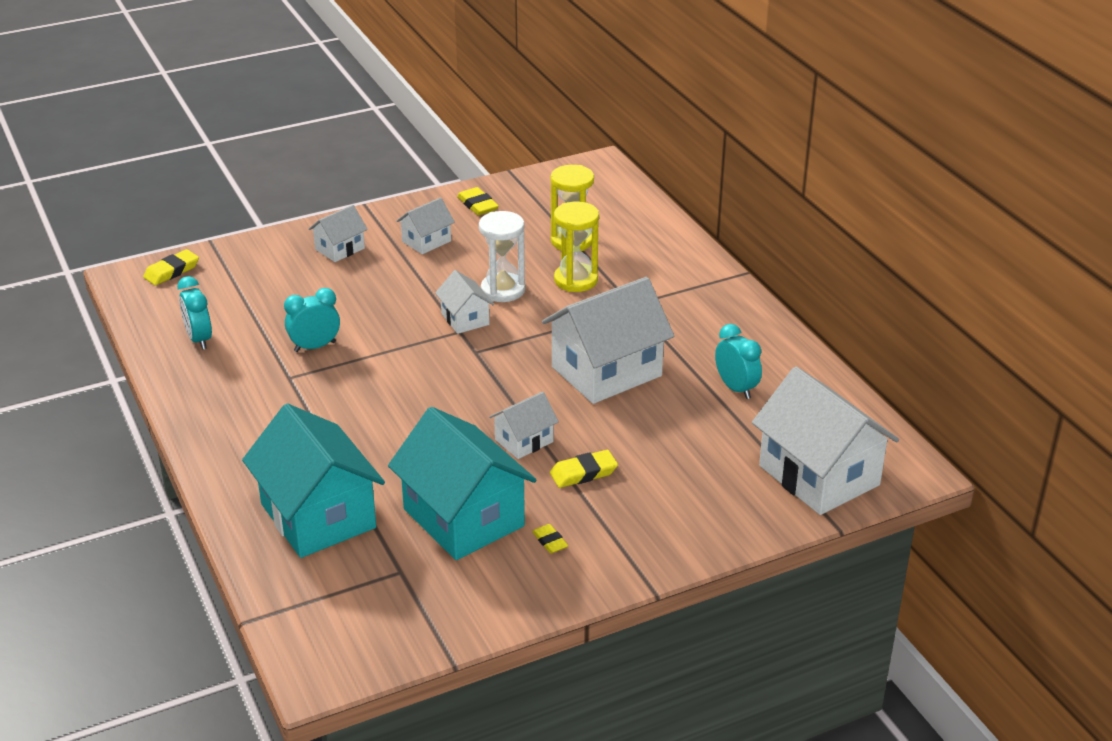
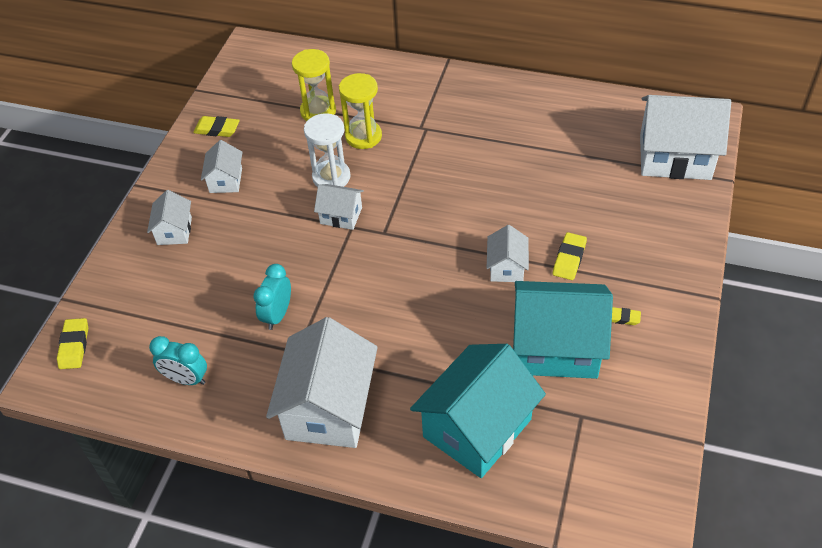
camera: 45 degrees left, 15 degrees up
turquoise house [242,404,385,558] -> turquoise house turned 60 degrees counterclockwise [410,344,546,478]
white house [542,277,674,404] -> white house moved to [266,317,378,448]
turquoise clock [715,324,762,399] -> none

